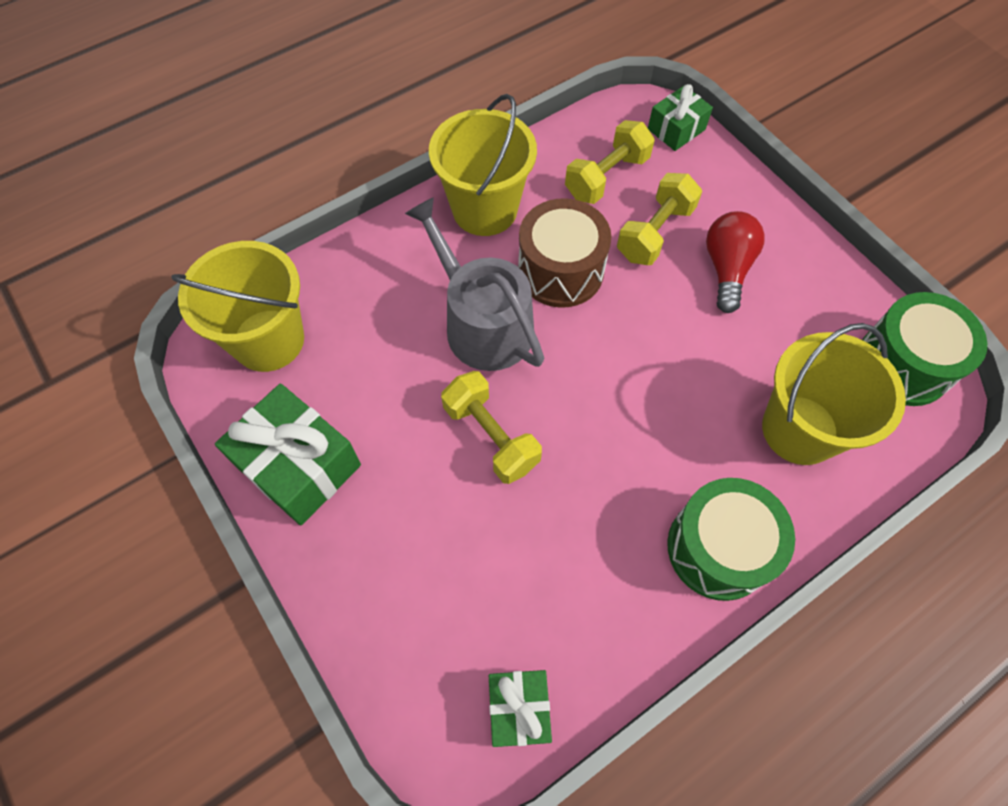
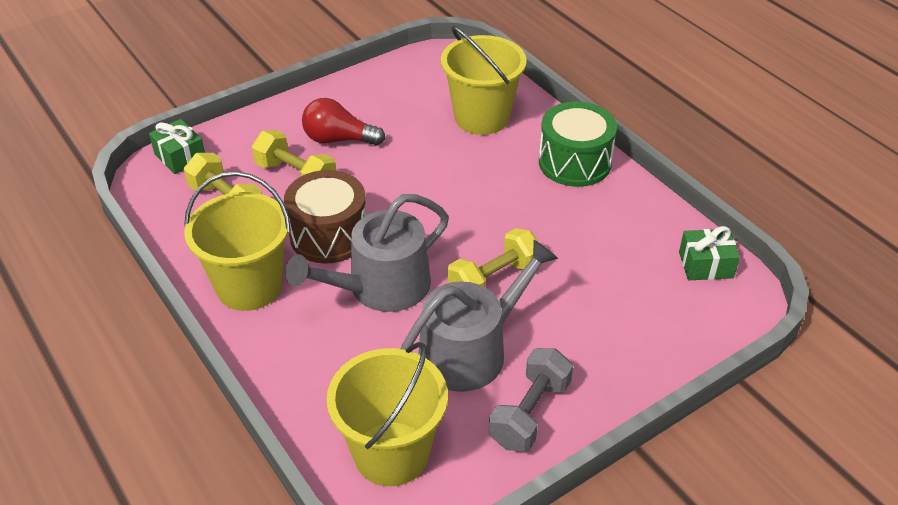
camera: 90 degrees left, 20 degrees down
green gift [215,383,361,526] -> grey dumbbell [489,348,573,452]
green drum [862,292,987,406] -> none
none -> grey watering can [400,239,559,392]

